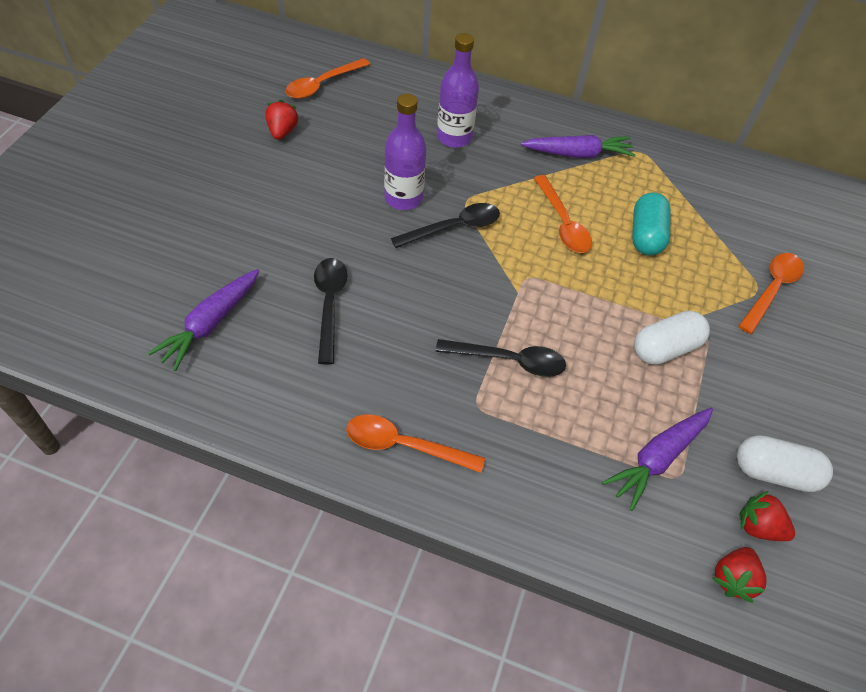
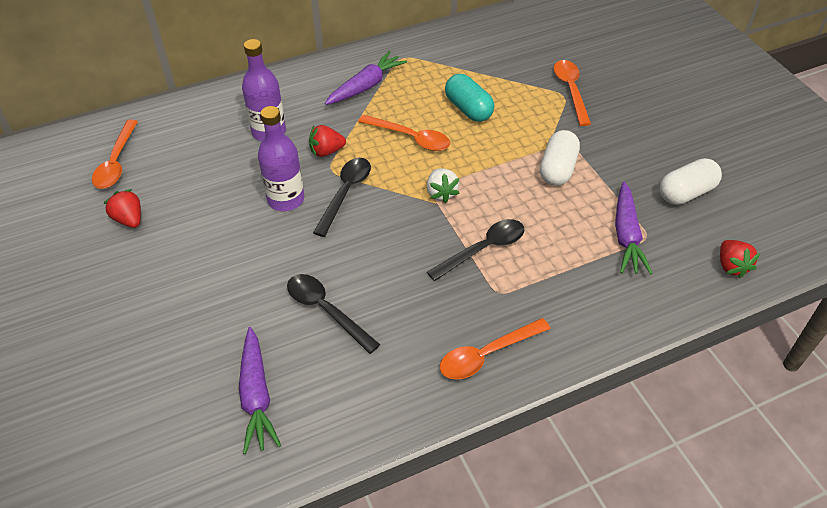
camera: 40 degrees left, 5 degrees down
red strawberry [739,491,795,541] -> red strawberry moved to [309,125,346,157]
none -> white strawberry [427,168,459,203]

